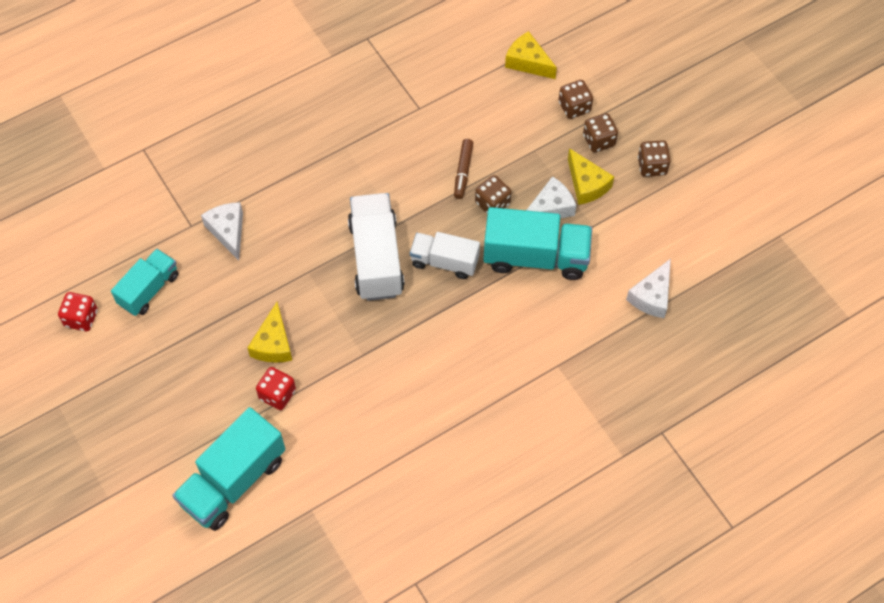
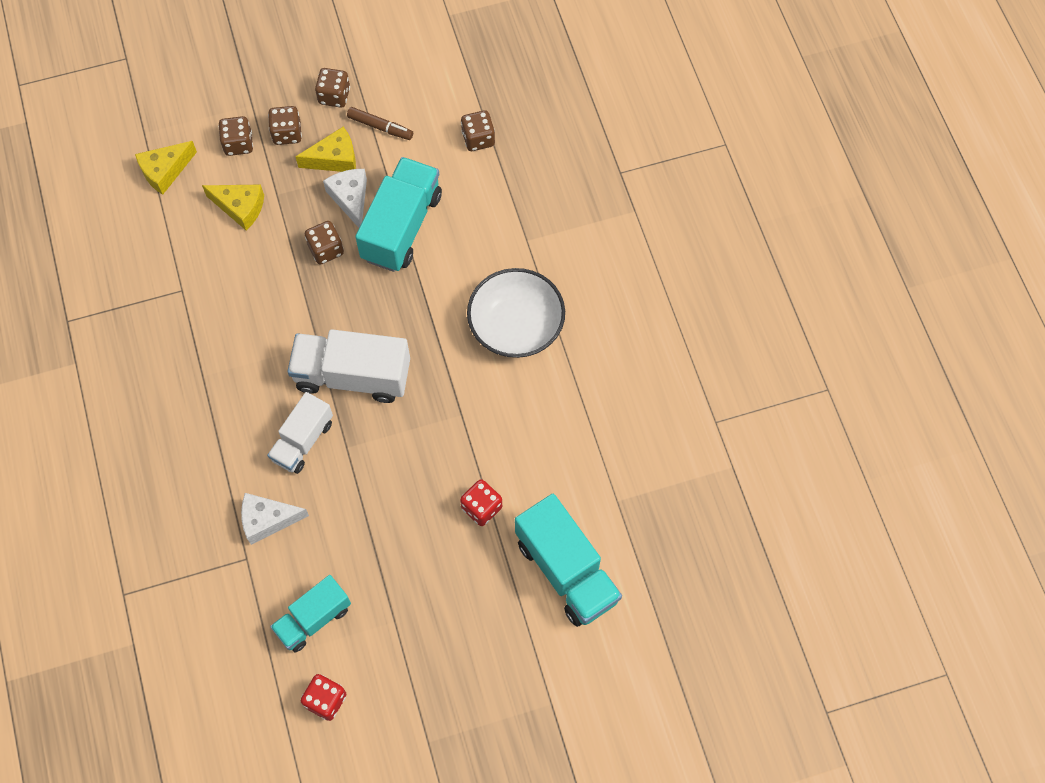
camera: 75 degrees left, 5 degrees up
turquoise truck [111,249,179,316] -> turquoise truck turned 90 degrees counterclockwise [270,575,351,653]
yellow cheese [247,302,292,363] -> yellow cheese moved to [202,185,264,231]
white truck [410,232,480,279] -> white truck moved to [267,392,333,474]
brown marker [454,139,473,199] -> brown marker moved to [347,107,413,140]
white cheese [626,259,671,318] -> brown dice [461,110,495,151]
none -> white bowl [467,268,565,358]

